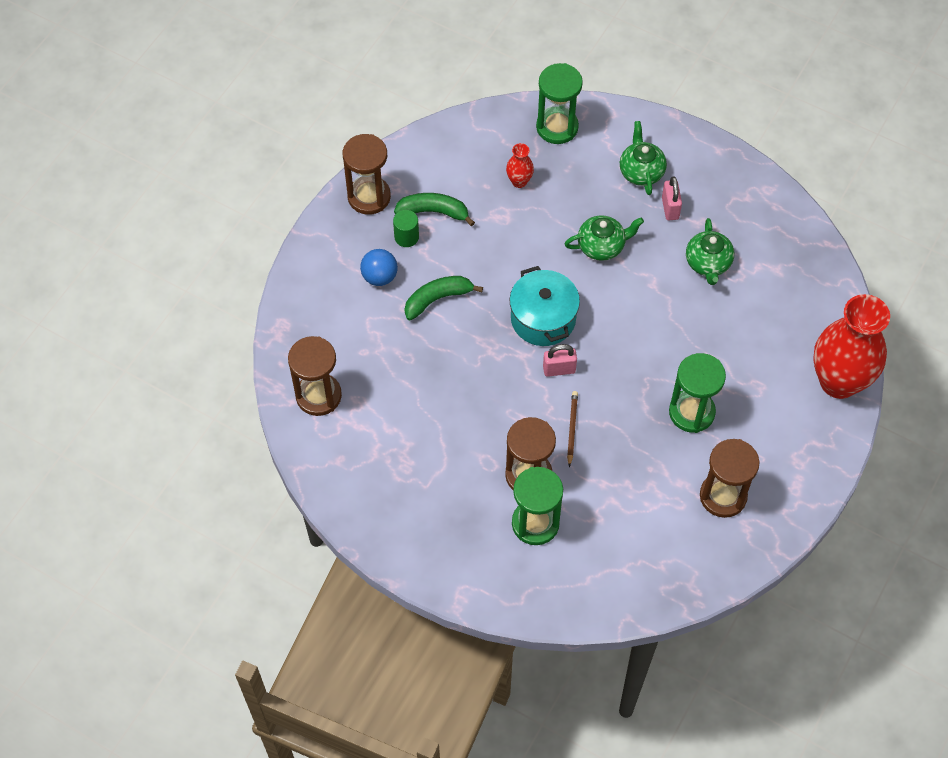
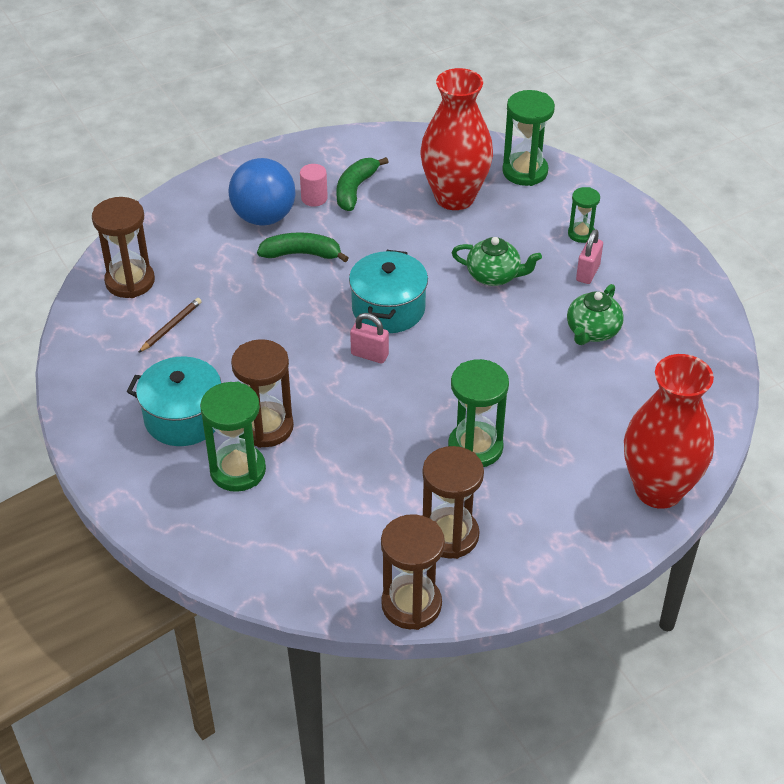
camera: 30 degrees right, 15 degrees down
brown hourglass [343,134,391,215] -> brown hourglass moved to [381,514,445,630]
blue ball [360,249,398,286] -> blue ball [229,158,296,226], size x1.67
green cylinder [393,210,419,247] -> pink cylinder [300,164,328,207]
green banana [394,193,475,226] -> green banana turned 105 degrees counterclockwise [336,157,389,211]
red vase [506,143,534,188] -> red vase [421,68,493,210], size x2.38
brown pencil [567,391,578,467] -> brown pencil moved to [138,298,202,353]
green teapot [620,121,667,195] -> green hourglass [568,187,600,243]
none -> turquoise pot [127,356,221,446]

